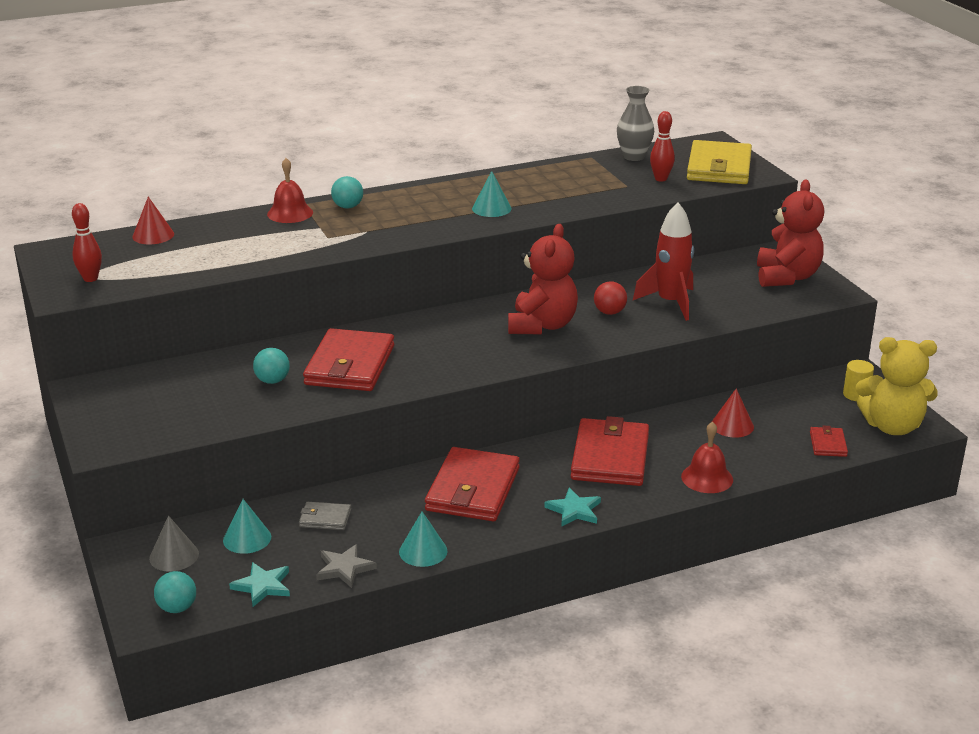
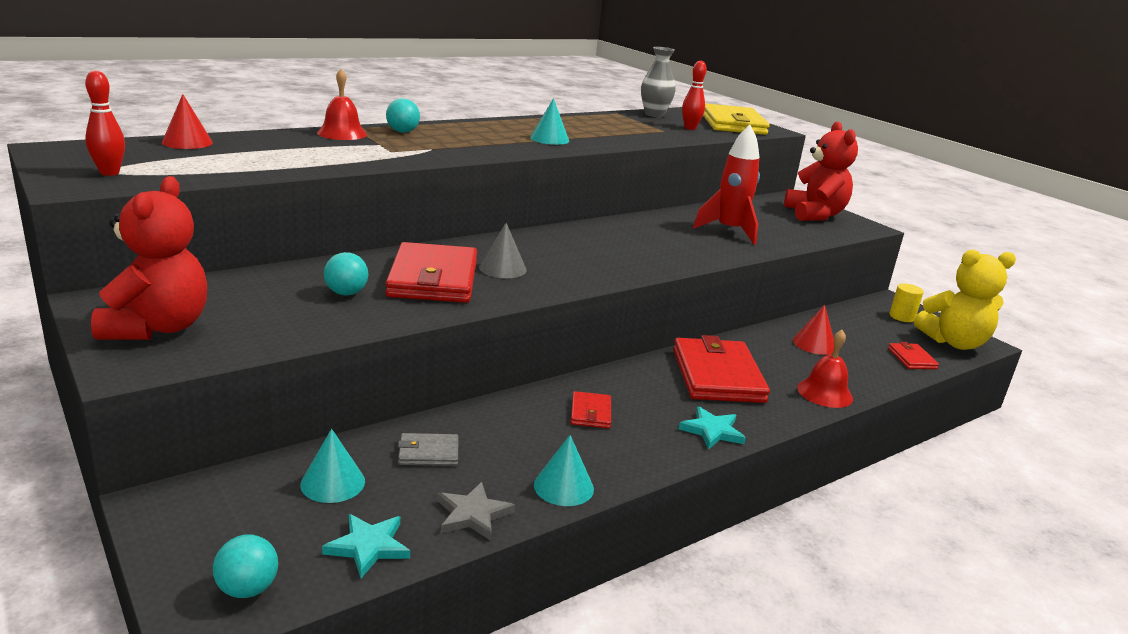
camera: 15 degrees left, 5 degrees down
grey cone [149,516,199,572] -> grey cone moved to [479,223,527,278]
red wallet [425,447,520,521] -> red wallet [571,391,611,428], size x0.47
red teddy bear [508,224,578,335] -> red teddy bear moved to [91,176,207,340]
red ball [594,281,627,315] -> none

